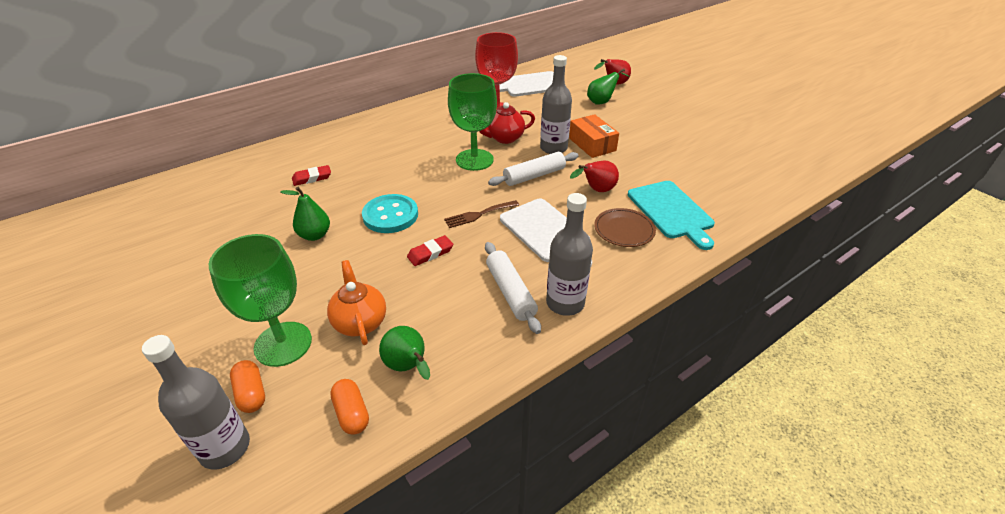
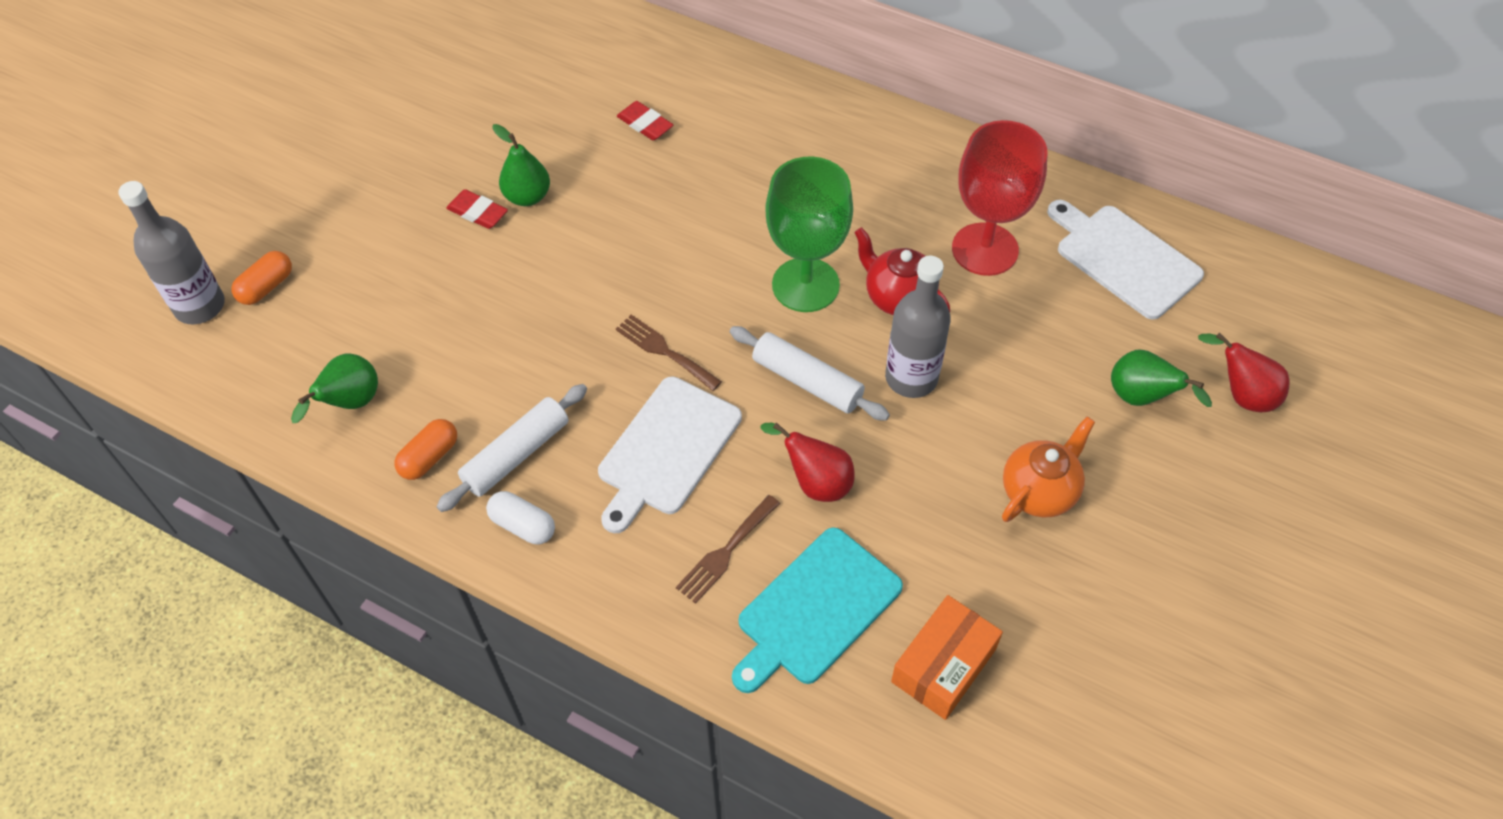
camera: 65 degrees right, 15 degrees up
green goblet [209,234,312,367] -> none
orange teapot [327,260,386,345] -> orange teapot moved to [1002,417,1095,522]
orange capsule [330,379,369,435] -> orange capsule moved to [394,419,457,480]
turquoise button [362,194,418,233] -> none
red eraser [407,235,453,266] -> red eraser moved to [446,189,508,229]
grey bottle [546,193,593,316] -> white capsule [486,491,555,544]
orange box [569,114,619,158] -> orange box moved to [891,595,1003,720]
brown plate [594,208,656,247] -> brown fork [676,495,780,604]

